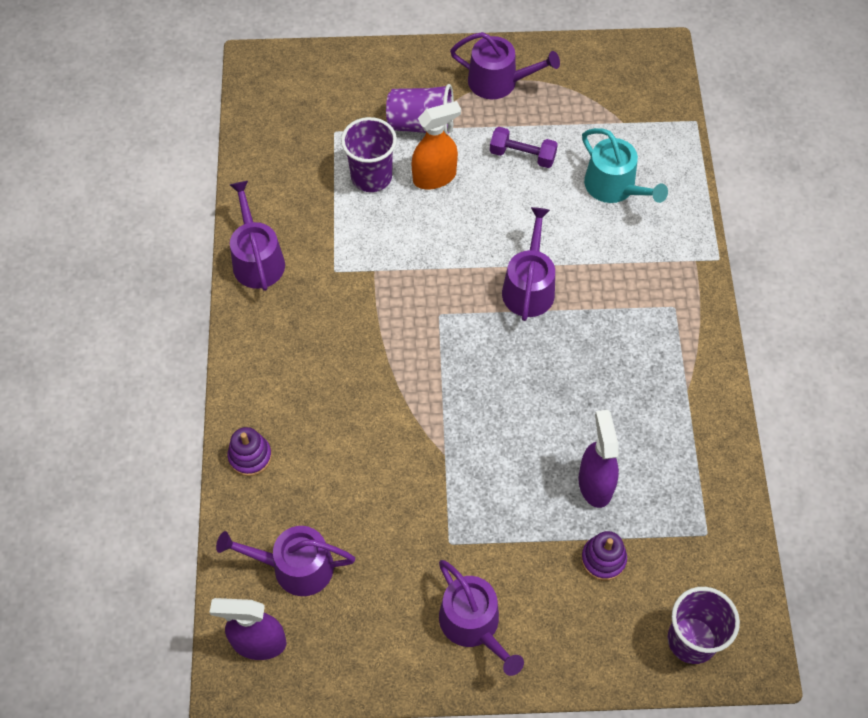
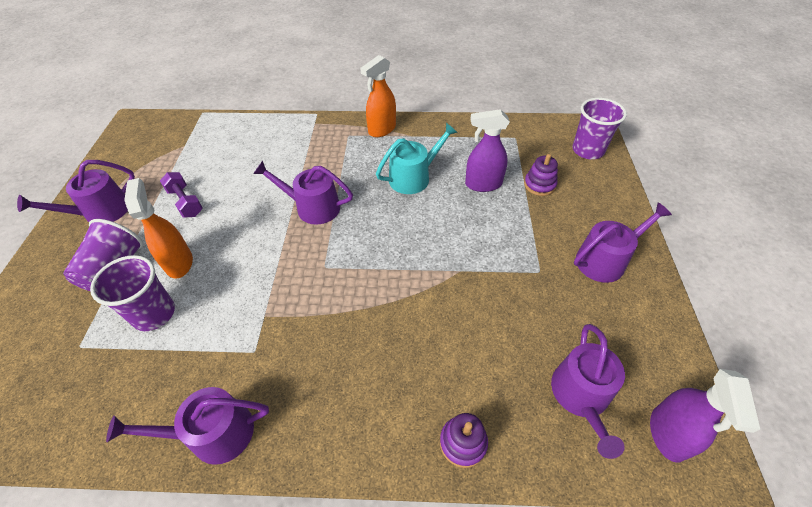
camera: 85 degrees left, 10 degrees down
purple watering can [450,32,560,99] -> purple watering can turned 150 degrees counterclockwise [17,160,135,222]
purple dumbbell [490,127,558,168] -> purple dumbbell turned 60 degrees counterclockwise [160,172,203,218]
turquoise watering can [582,128,668,203] -> turquoise watering can moved to [376,123,458,194]
none -> orange spray bottle [360,55,396,137]

